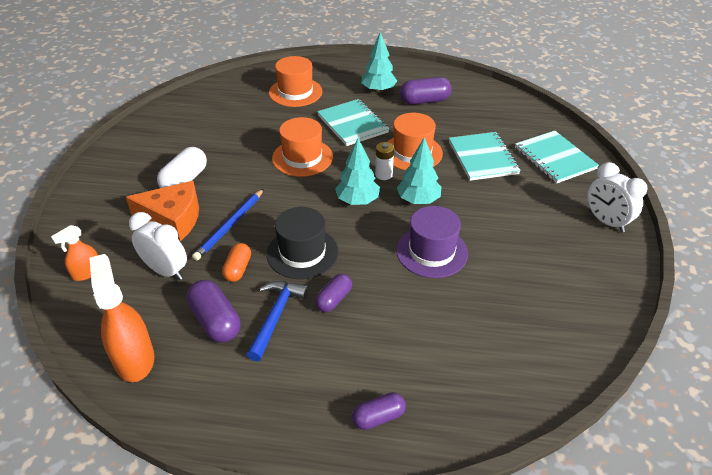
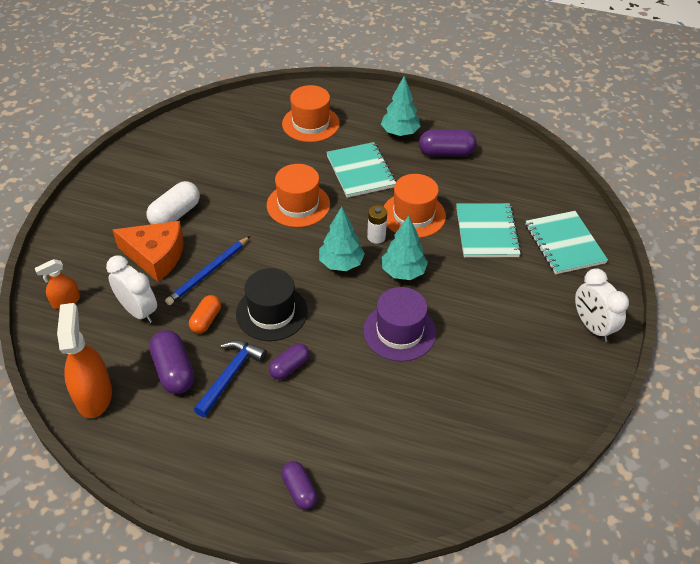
camera: 10 degrees right, 5 degrees up
purple capsule [352,392,406,430] -> purple capsule turned 75 degrees clockwise [281,461,318,510]

